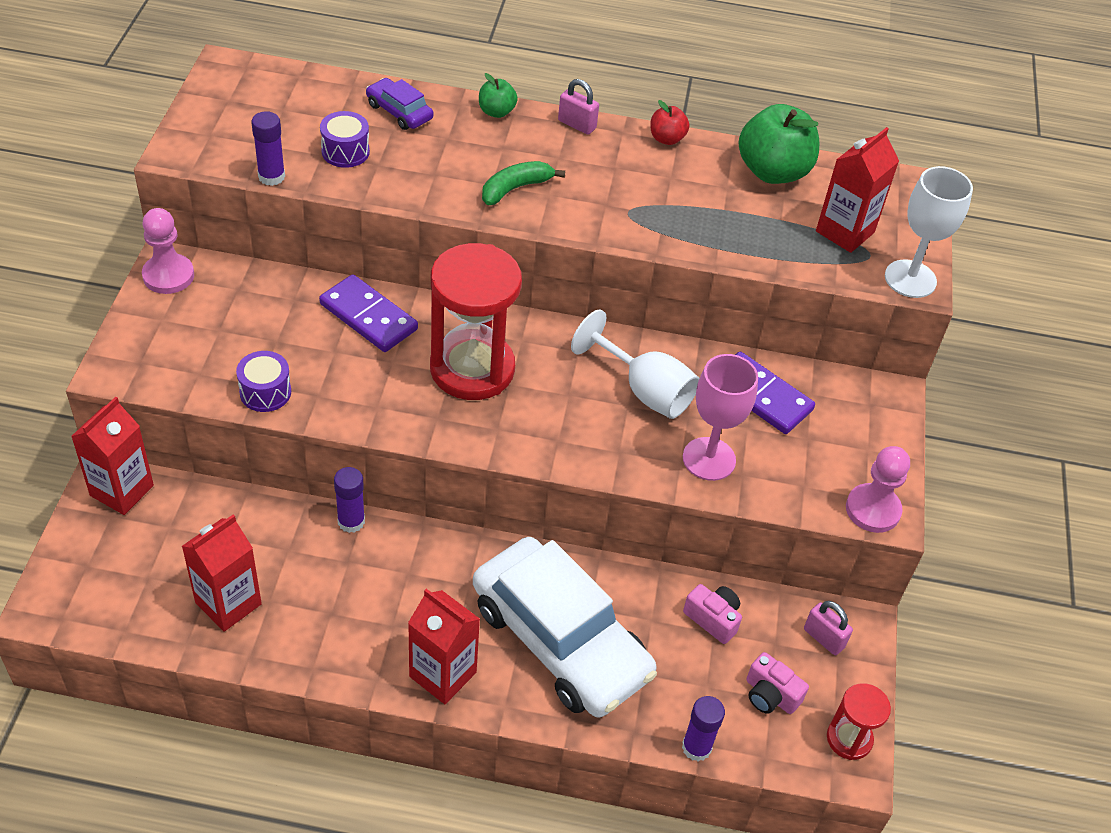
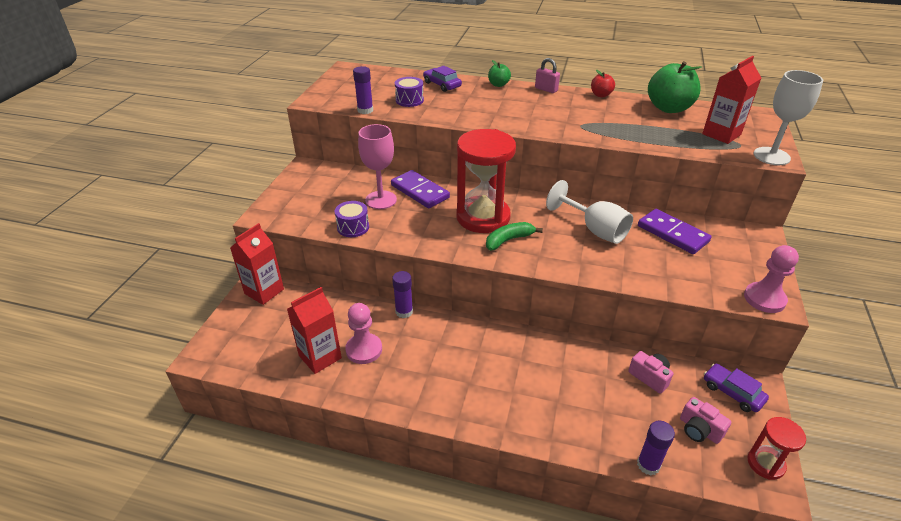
camera: 10 degrees right, 10 degrees down
pink pawn [142,208,194,294] -> pink pawn moved to [345,303,382,364]
red carton [408,589,480,704] -> none
white car [473,537,657,718] -> none
green banana [482,161,565,205] -> green banana moved to [486,222,543,250]
pink goblet [683,354,758,481] -> pink goblet moved to [358,124,397,209]
pink padlock [804,601,853,655] -> purple car [704,364,769,412]

